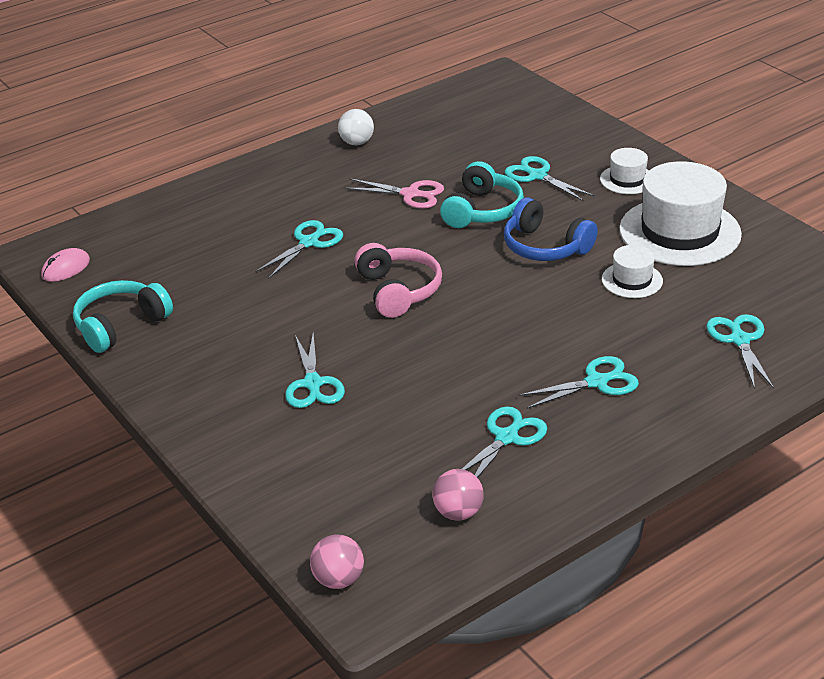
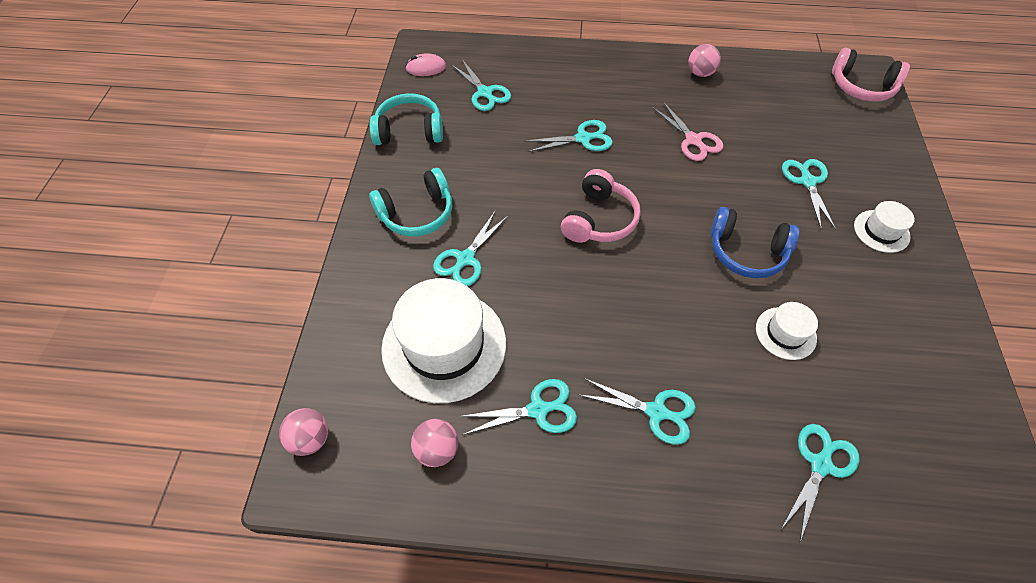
camera: 40 degrees right, 20 degrees up
white ball [338,109,374,145] -> pink ball [689,44,721,77]
turquoise headphones [440,161,524,228] -> turquoise headphones moved to [369,168,452,237]
blue headphones [504,197,598,261] -> blue headphones turned 60 degrees counterclockwise [711,207,799,278]
white hat [619,161,742,266] -> white hat moved to [381,278,506,403]
none -> turquoise scissors [451,59,511,111]
none -> pink headphones [832,48,910,102]

